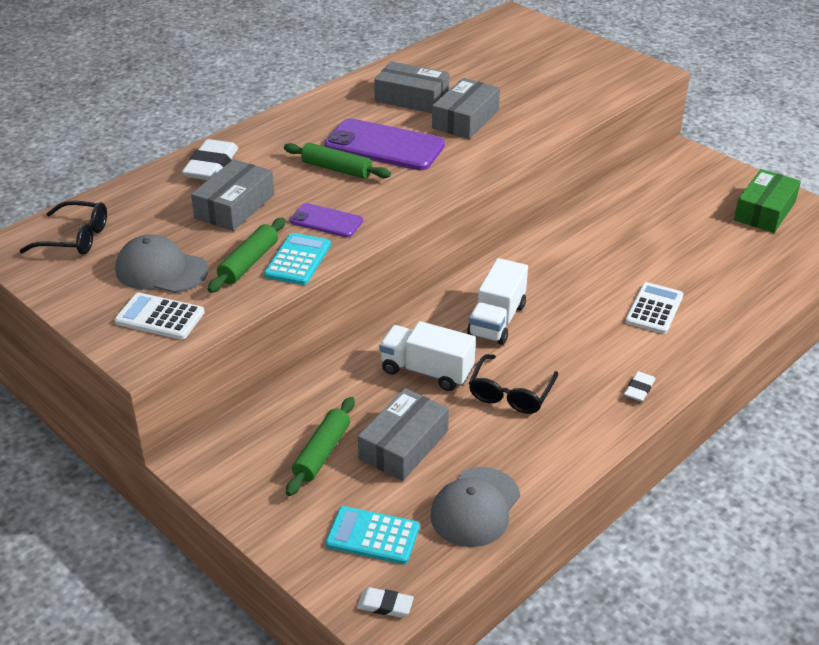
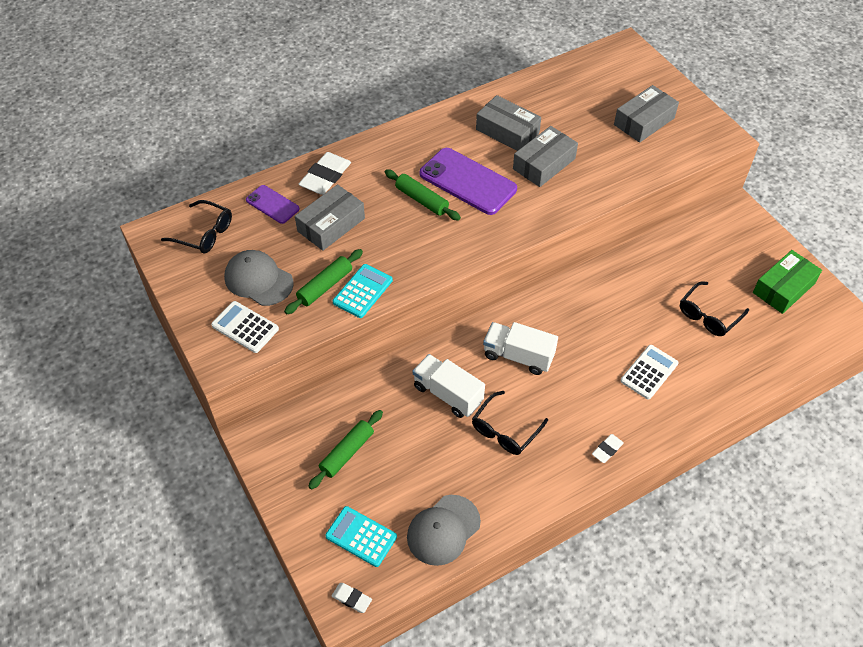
camera: 15 degrees right, 15 degrees up
purple phone [290,203,363,237] -> purple phone moved to [246,185,299,224]
grey box [358,388,449,481] -> grey box moved to [614,85,679,143]
white truck [467,258,528,345] -> white truck turned 75 degrees clockwise [483,322,558,375]
none -> black glasses [680,281,749,336]

